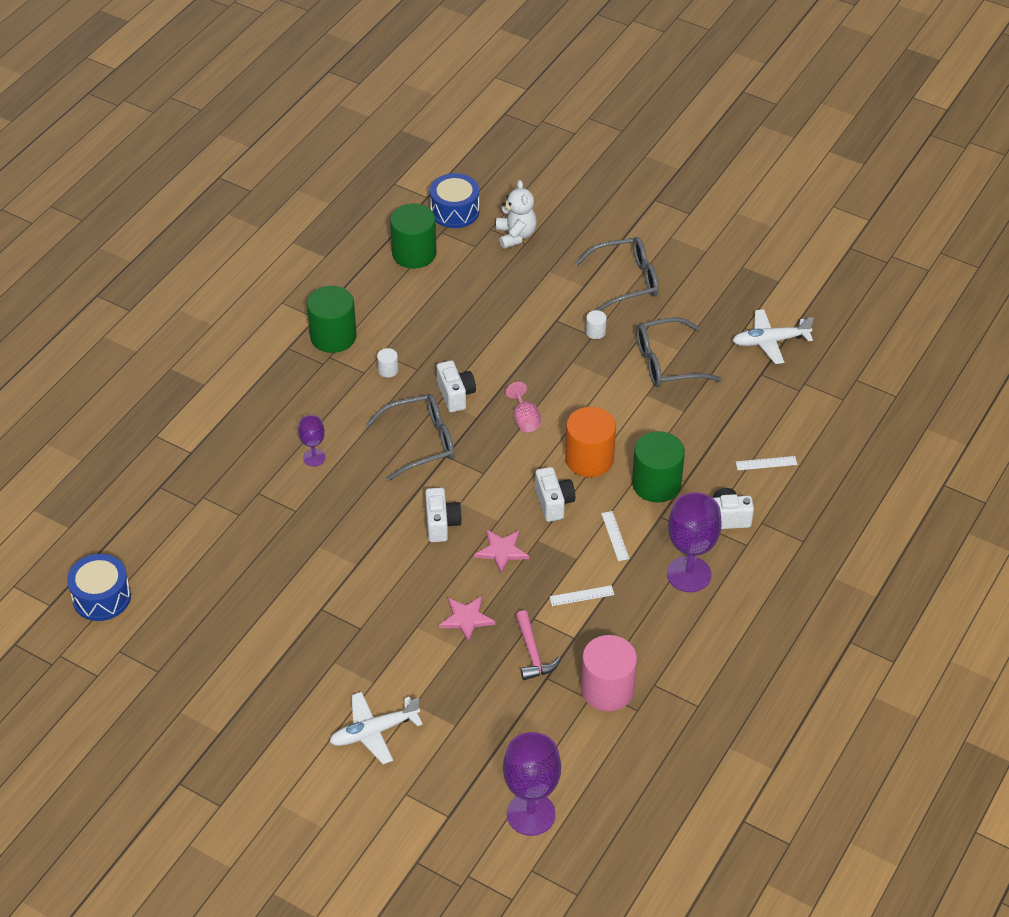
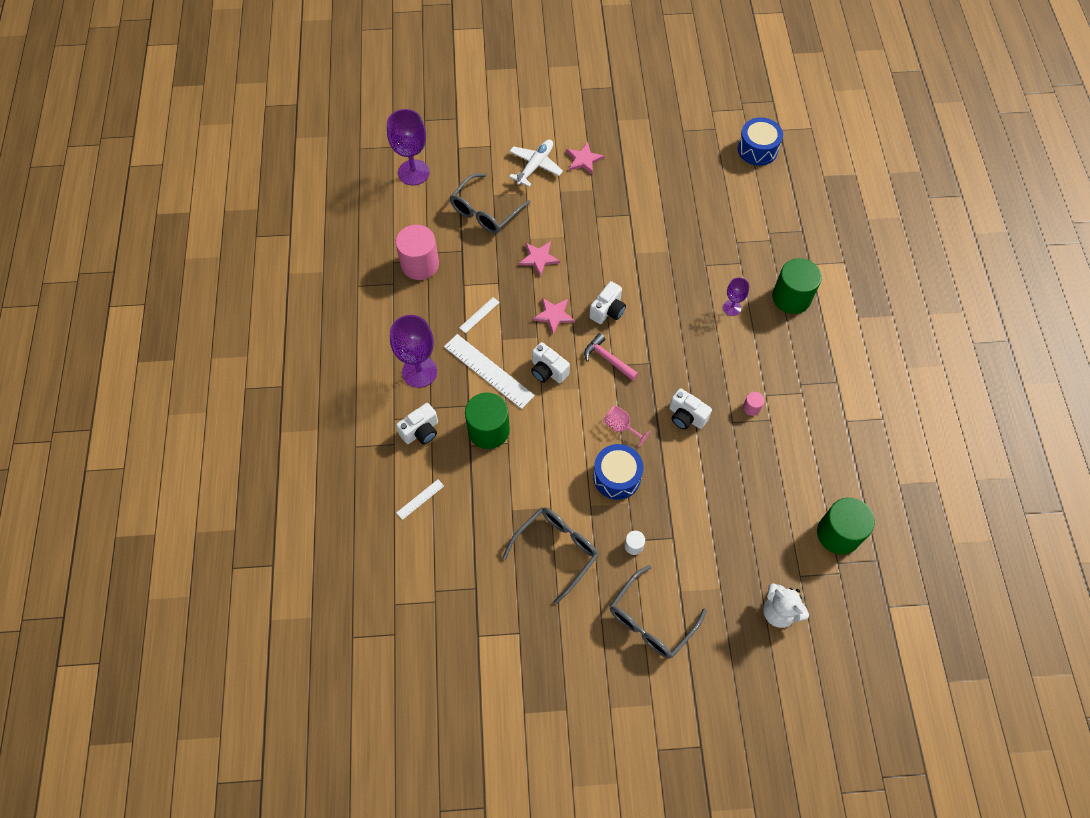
camera: 145 degrees right, 15 degrees up
green cylinder [307,286,357,353] -> green cylinder moved to [772,258,822,314]
grey glasses [366,394,454,481] -> grey glasses moved to [450,173,531,234]
white cylinder [377,348,398,378] -> pink cylinder [743,392,765,416]
white camera [425,488,462,542] -> white camera turned 105 degrees counterclockwise [589,281,626,324]
blue drum [430,173,480,228] -> blue drum moved to [593,444,643,500]
pink hammer [516,610,561,680] -> pink hammer moved to [584,333,639,381]
orange cylinder [565,407,616,477] -> none
white ruler [601,511,629,561] -> white ruler [444,334,535,409], size x2.10
white plane [732,309,814,364] -> none
none -> pink star [566,142,604,175]

